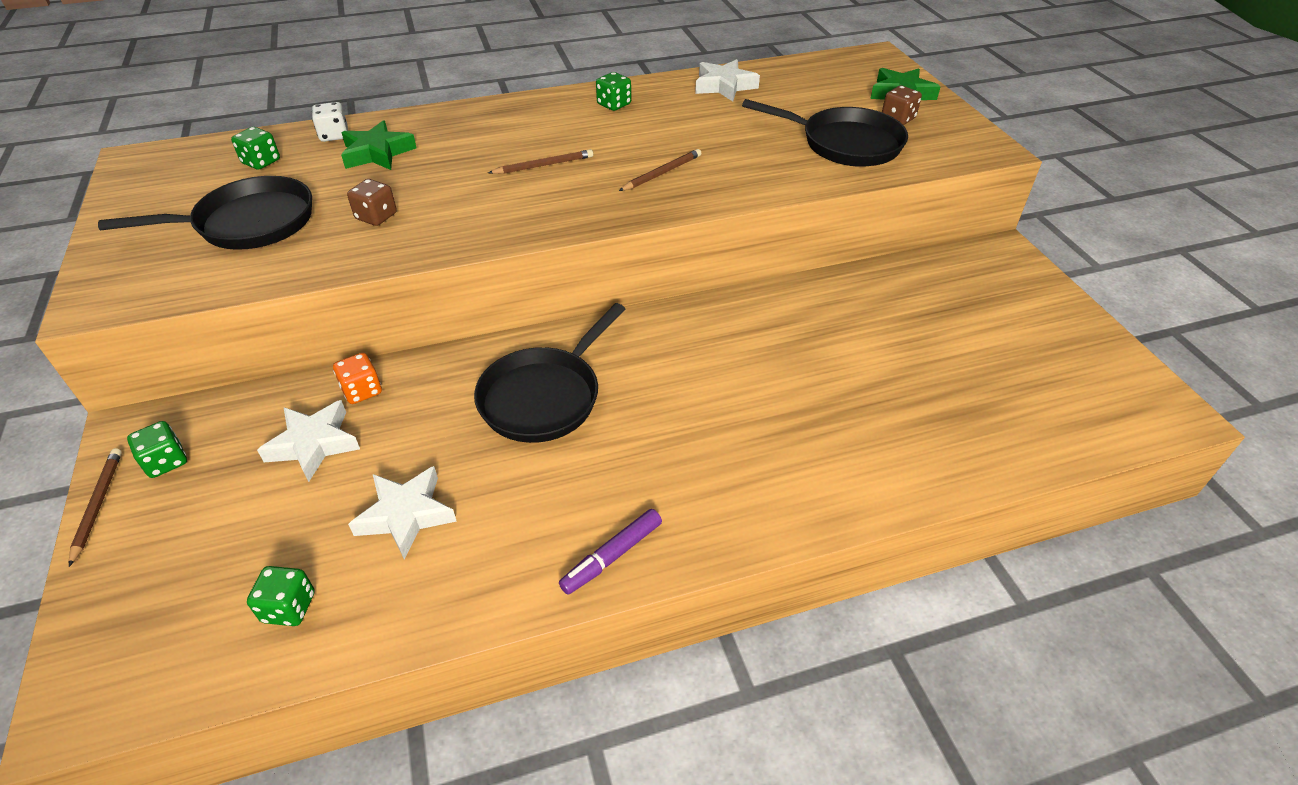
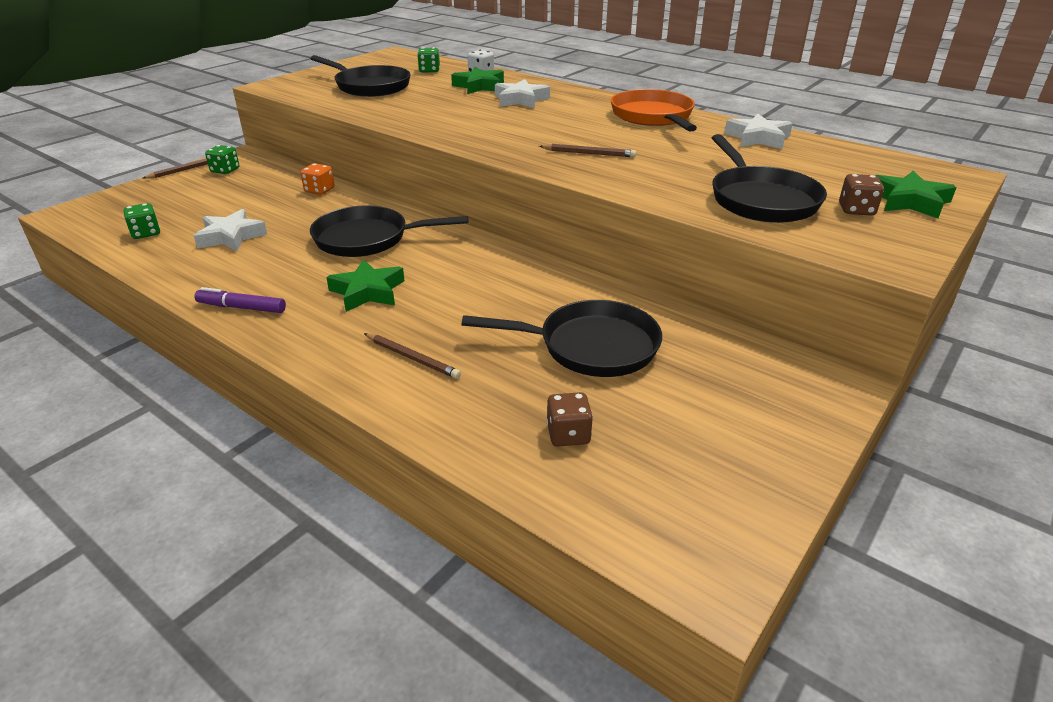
camera: 55 degrees right, 10 degrees down
white star [257,400,360,482] -> white star moved to [495,79,550,108]
brown dice [347,179,397,226] -> brown dice moved to [547,392,593,447]
brown pencil [488,149,593,174] -> brown pencil moved to [364,333,461,379]
green dice [596,72,631,111] -> orange pan [611,89,697,131]
none -> green star [326,260,405,312]
none -> black pan [462,300,662,377]

